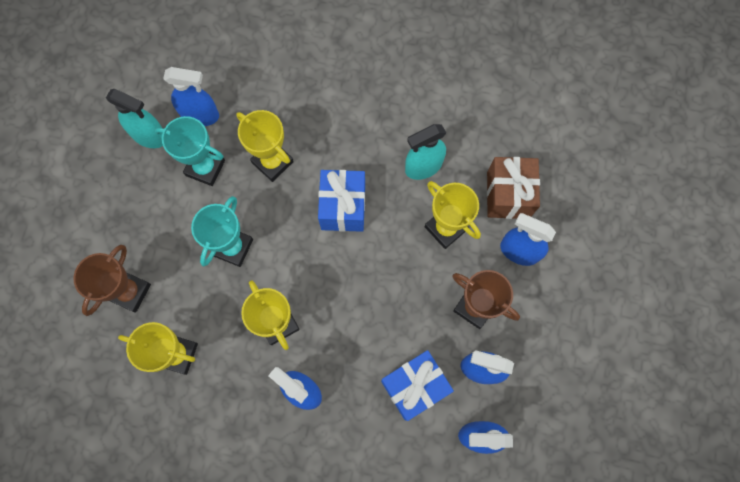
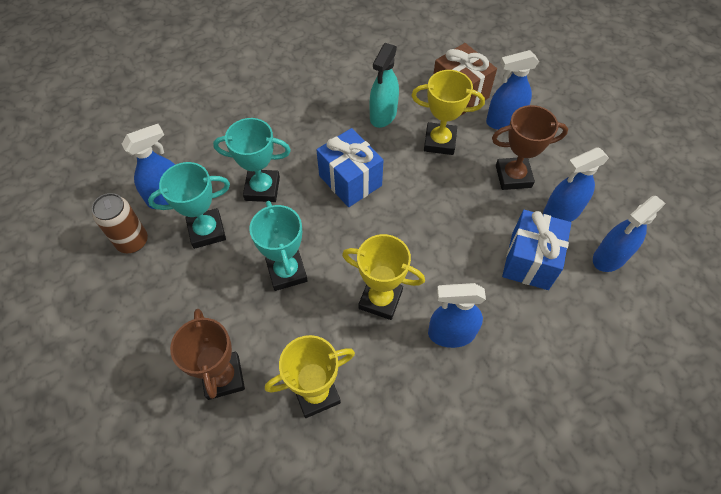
camera: 40 degrees left, 15 degrees down
turquoise spray bottle [106,89,163,148] -> brown can [92,193,148,254]
yellow trophy [236,110,294,182] -> turquoise trophy [213,118,291,202]

